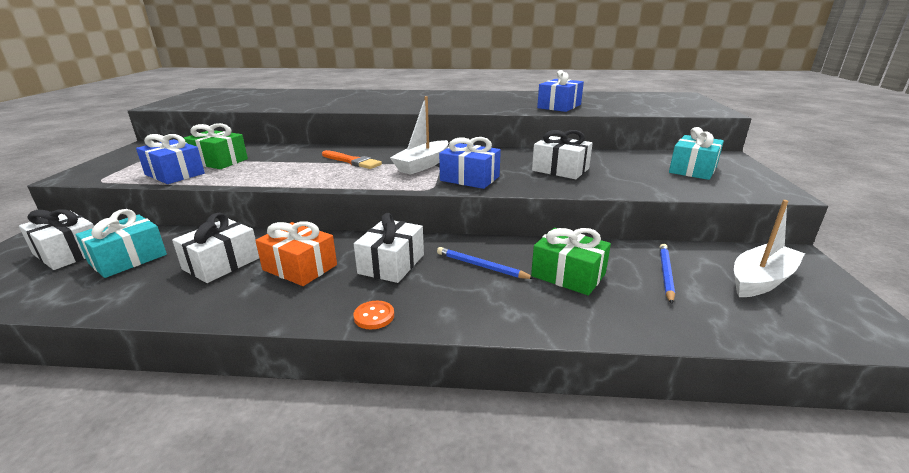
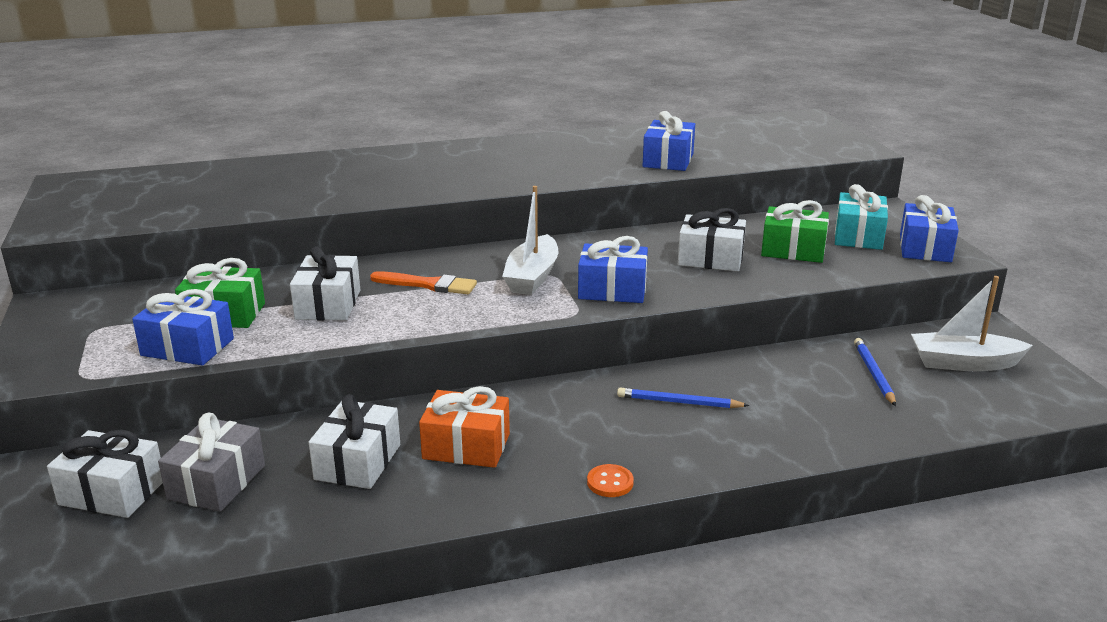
camera: 20 degrees left, 0 degrees up
turquoise gift [75,209,167,278] -> grey gift [158,412,265,512]
white gift [354,213,424,283] -> white gift moved to [290,246,360,321]
green gift [531,228,611,296] -> green gift moved to [761,200,829,263]
white boat [734,200,805,297] -> white boat turned 120 degrees counterclockwise [911,276,1033,371]
none -> blue gift [900,195,959,262]

